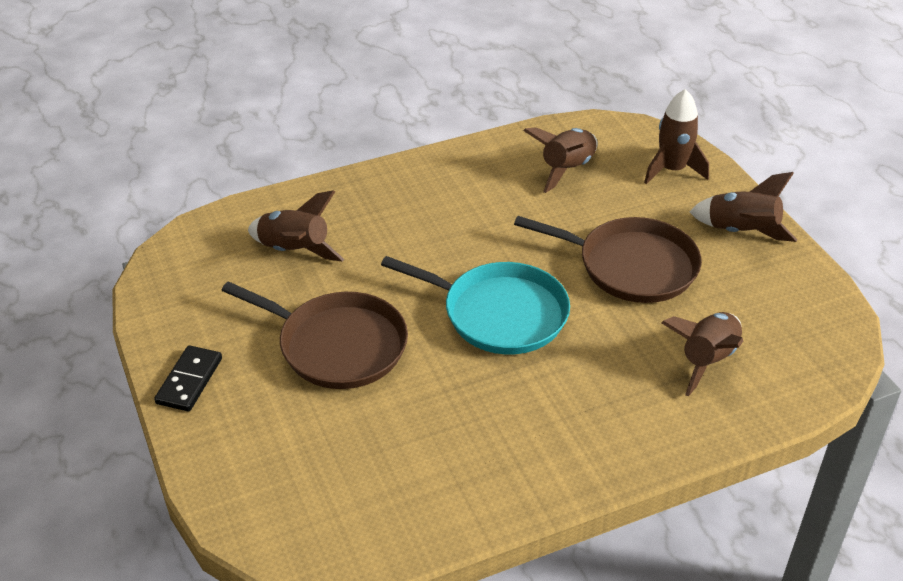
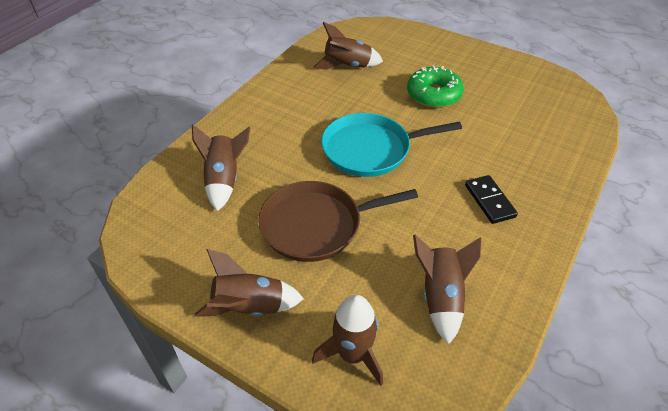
camera: 145 degrees right, 5 degrees up
black domino [154,345,222,412] -> black domino moved to [465,175,518,224]
brown pan [221,281,408,389] -> green donut [407,65,464,108]
brown rocket [248,190,344,262] -> brown rocket moved to [313,22,383,70]

